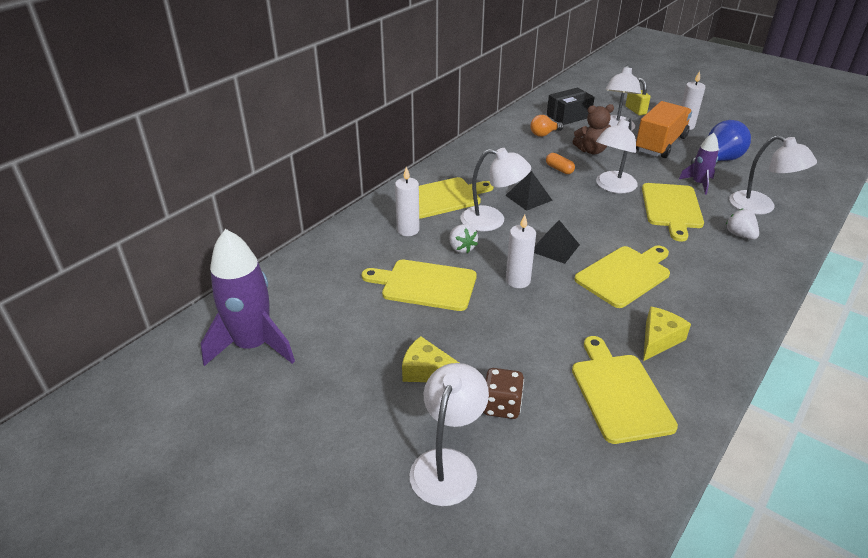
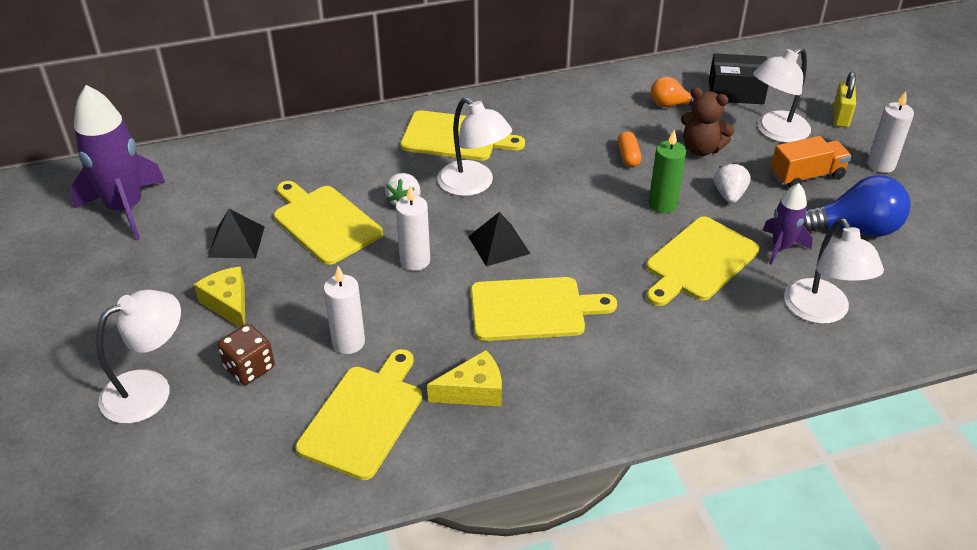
camera: 35 degrees right, 5 degrees up
white candle [395,167,420,236] -> white candle moved to [324,266,365,354]
black pyramid [505,171,553,211] -> black pyramid moved to [208,209,265,258]
white lamp [596,117,638,193] -> green candle [649,130,686,213]
orange truck [636,101,692,158] -> orange truck [771,136,852,188], size x0.67
white strawberry [726,208,759,240] -> white strawberry moved to [714,163,750,204]

